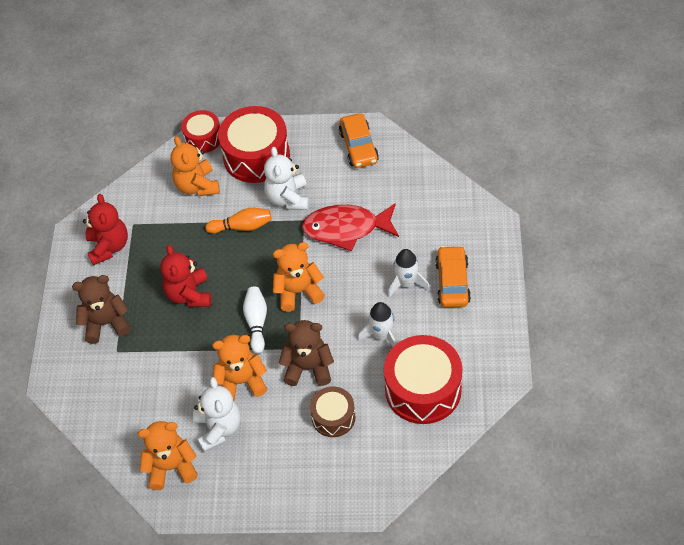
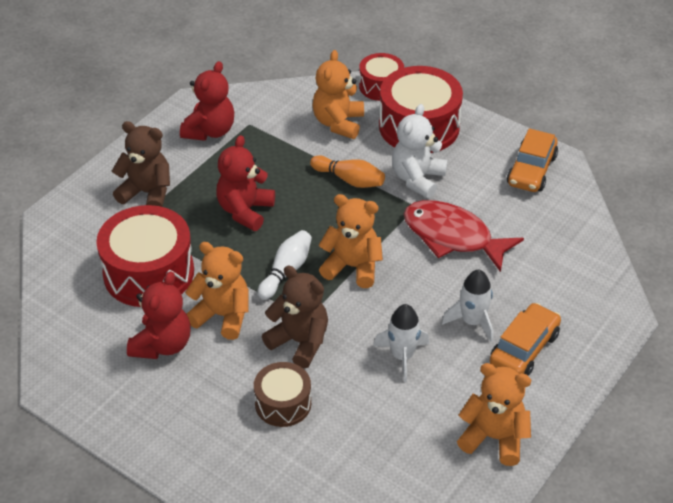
camera: 30 degrees right, 10 degrees down
orange teddy bear [138,421,198,490] -> orange teddy bear moved to [457,363,531,466]
white teddy bear [193,377,241,452] -> red teddy bear [127,271,191,359]
red drum [384,335,462,424] -> red drum moved to [96,205,194,307]

